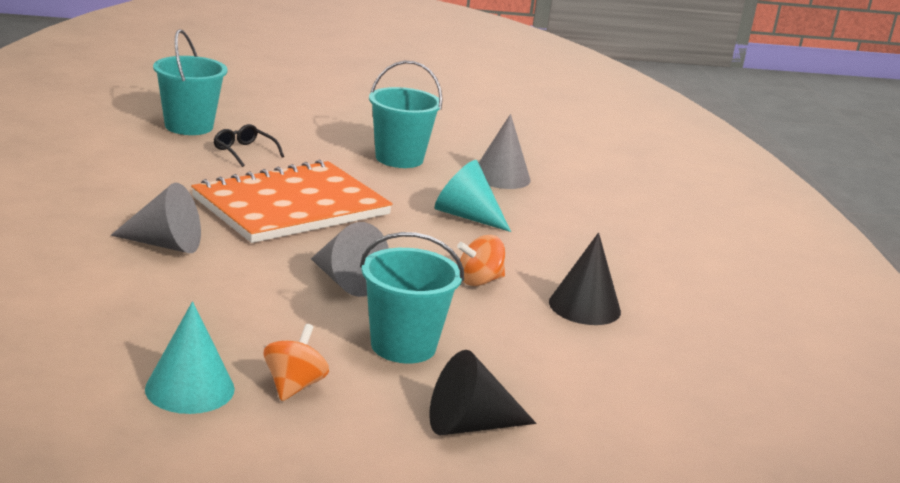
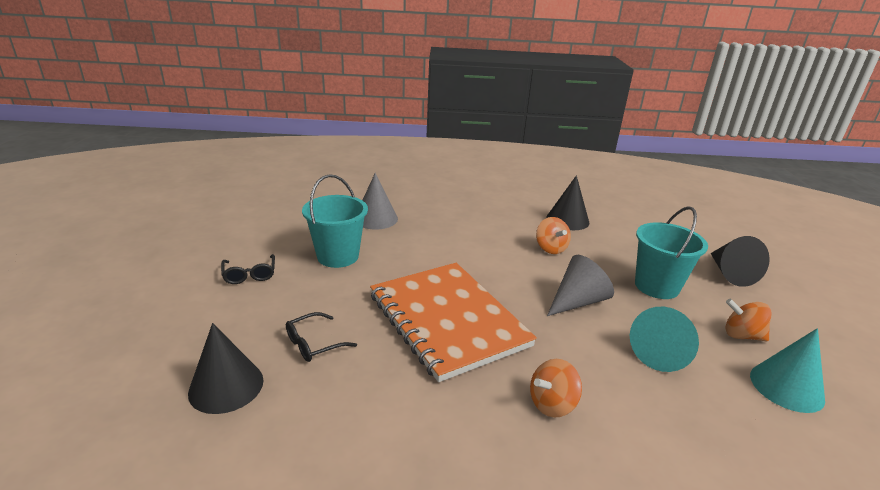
camera: 80 degrees left, 5 degrees up
grey cone [111,183,201,253] -> orange spinning top [530,359,582,418]
turquoise bucket [153,29,228,135] -> black cone [188,323,263,414]
turquoise cone [435,160,511,232] -> turquoise cone moved to [630,307,699,372]
none -> black glasses [221,254,275,284]

